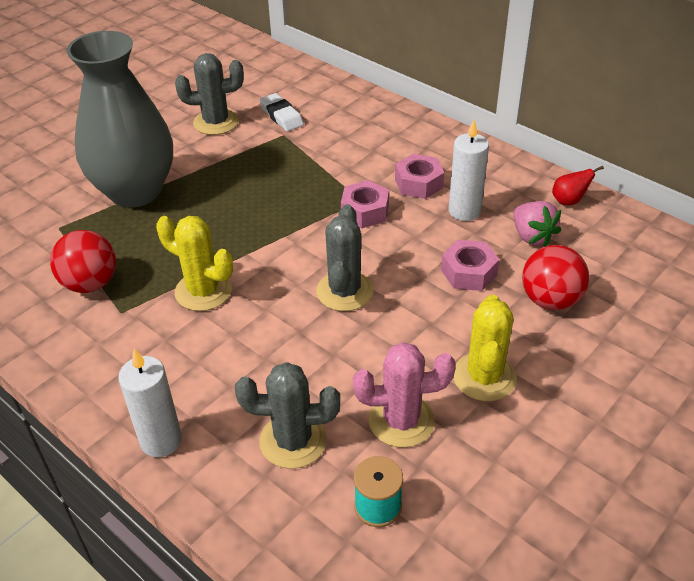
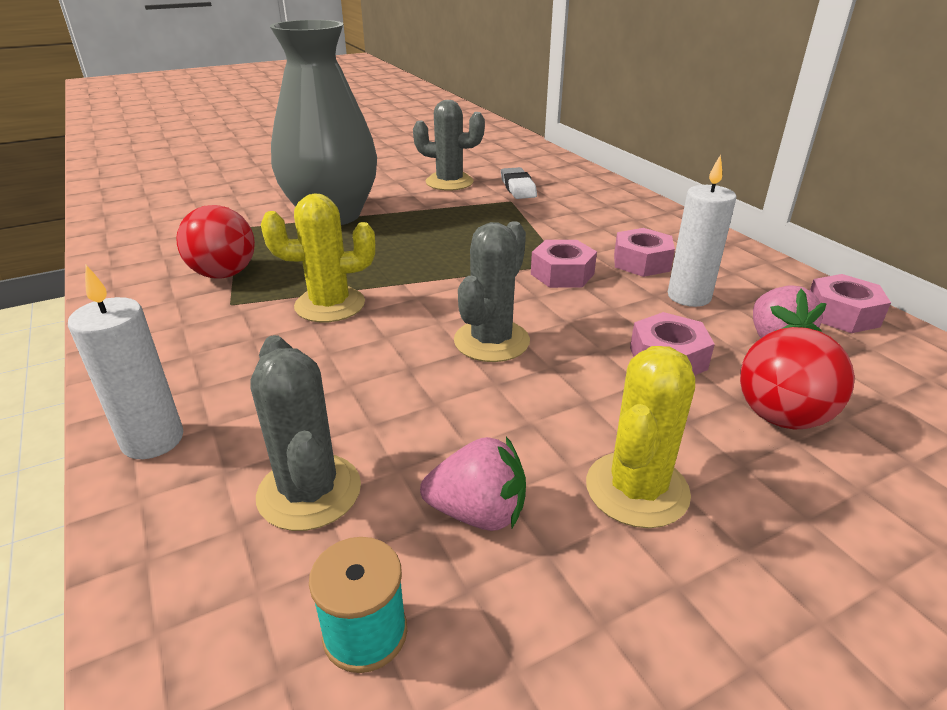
camera: 20 degrees right, 10 degrees down
yellow cactus [156,216,233,311] -> yellow cactus turned 60 degrees counterclockwise [261,193,375,322]
grey cactus [235,362,340,469] -> grey cactus turned 45 degrees clockwise [251,335,361,531]
pink cactus [353,342,456,448] -> pink strawberry [420,437,526,531]
red pear [552,166,604,205] -> pink nut [810,274,891,333]

